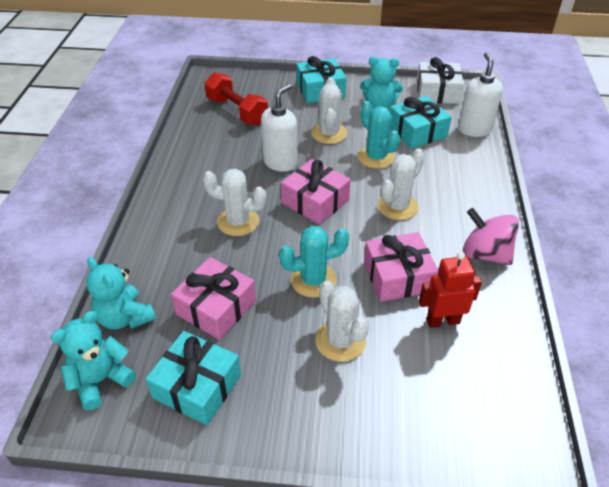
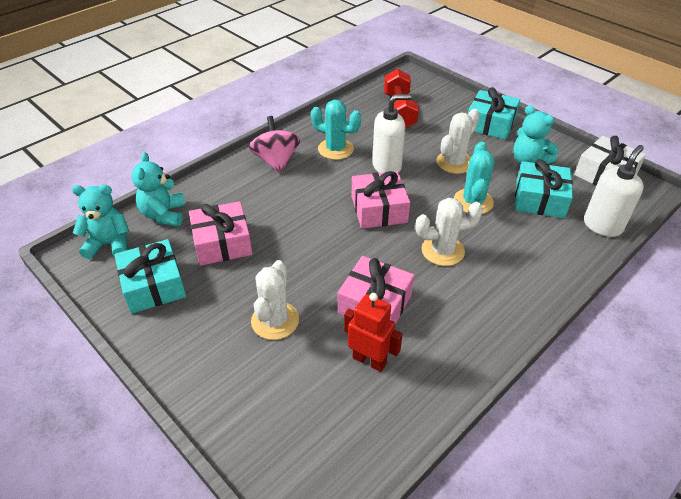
camera: 40 degrees right, 0 degrees up
white cactus [203,169,266,236] -> none
turquoise cactus [279,226,349,298] -> turquoise cactus moved to [311,100,361,160]
pink spinning top [463,208,519,265] -> pink spinning top moved to [249,116,300,173]

